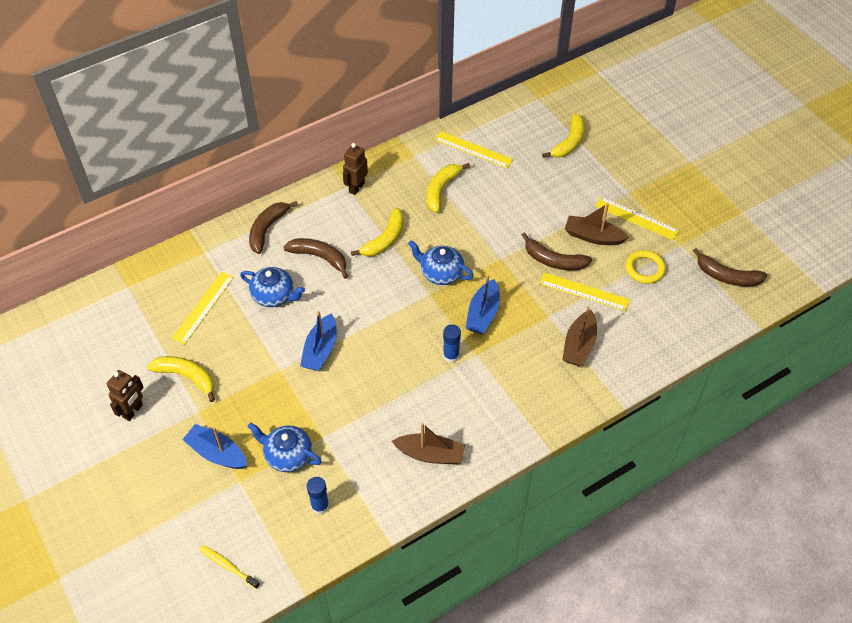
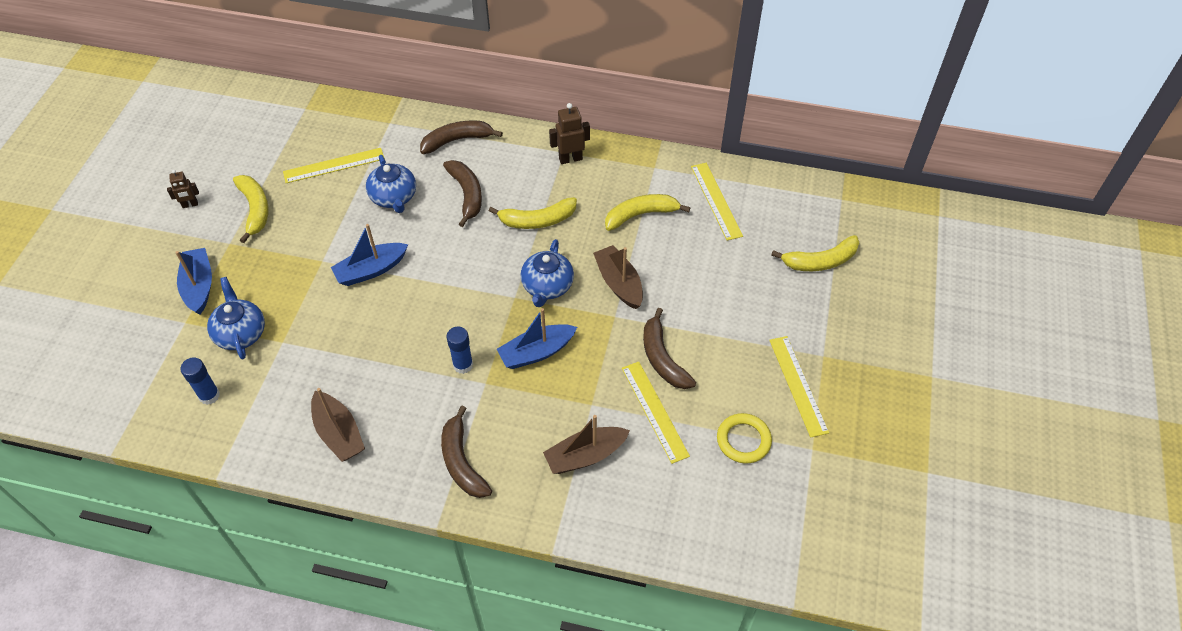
camera: 45 degrees right, 0 degrees up
brown robot [107,370,144,421] -> brown robot [167,170,199,208], size x0.65
yellow toothbrush [199,545,260,589] -> none
blue teapot [408,240,474,285] -> blue teapot turned 150 degrees counterclockwise [520,239,574,307]
brown boat [565,203,629,245] -> brown boat moved to [593,245,643,309]
brown banana [693,248,767,286] -> brown banana moved to [441,406,492,498]

